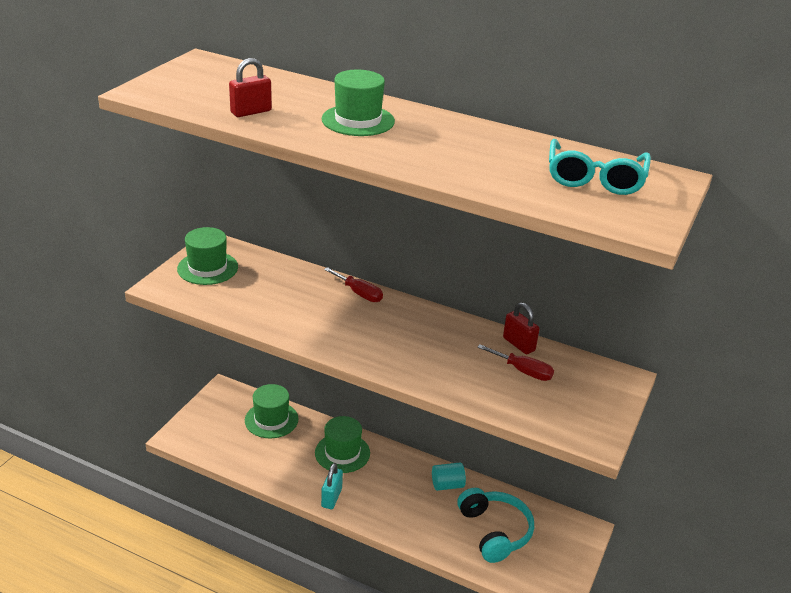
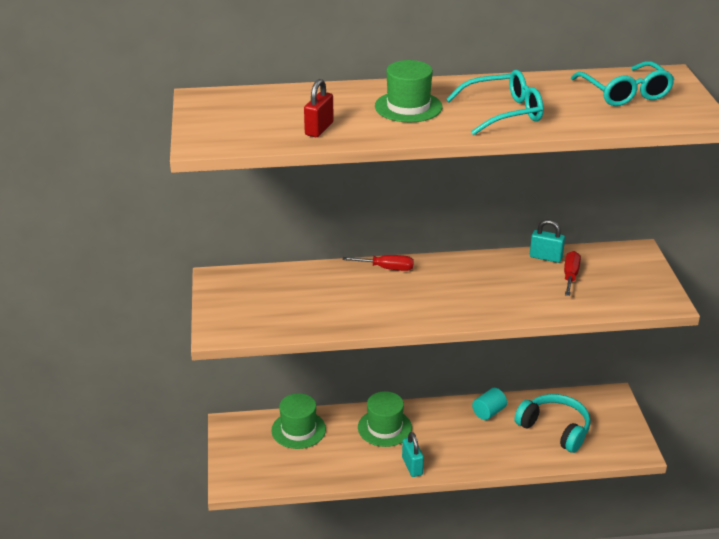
camera: 30 degrees left, 0 degrees up
green hat [177,227,238,285] -> none
red screwdriver [477,344,554,381] -> red screwdriver turned 75 degrees counterclockwise [564,251,581,296]
red padlock [503,302,540,354] -> turquoise padlock [530,220,565,263]
none -> turquoise glasses [446,70,544,135]

